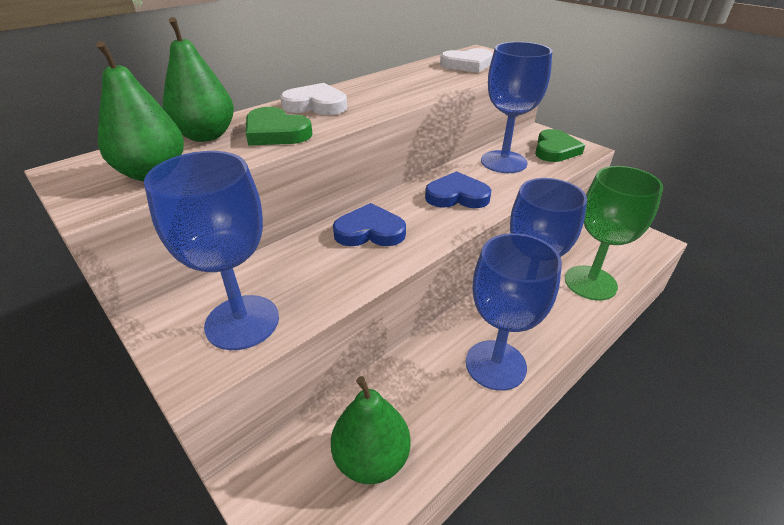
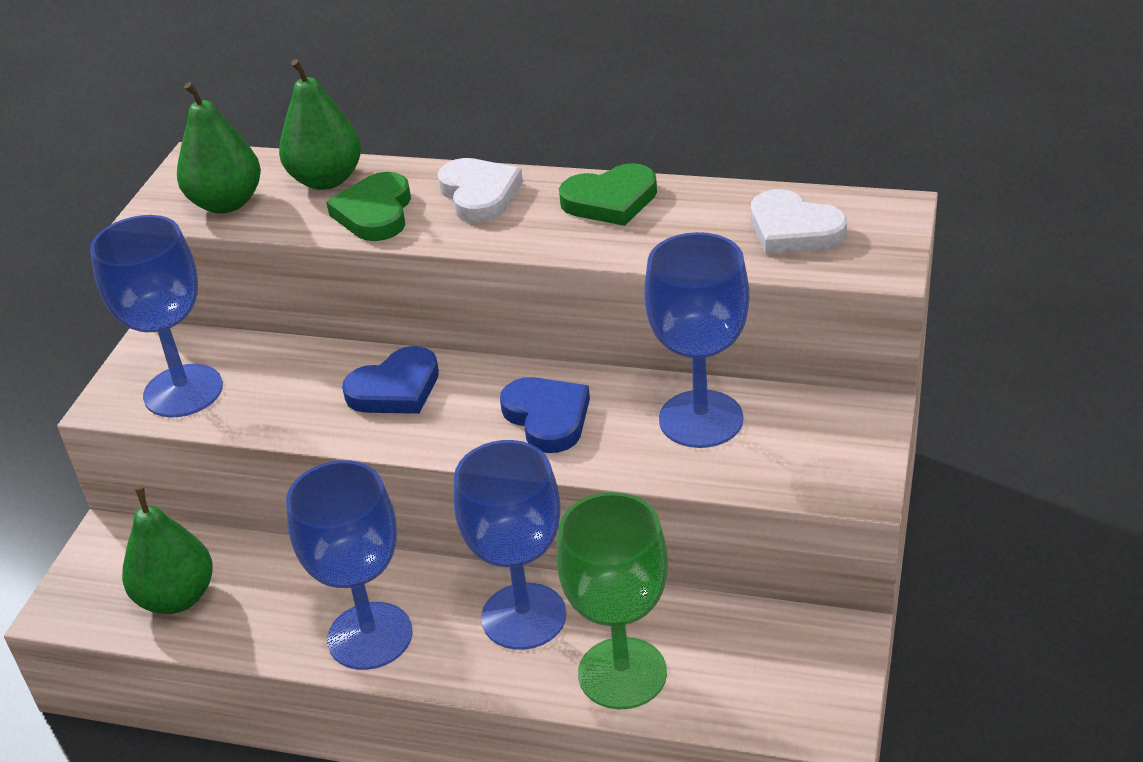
camera: 60 degrees right, 0 degrees up
blue heart [333,203,406,246] -> blue heart turned 90 degrees clockwise [342,346,439,414]
green heart [535,129,585,162] -> green heart moved to [559,163,657,226]

